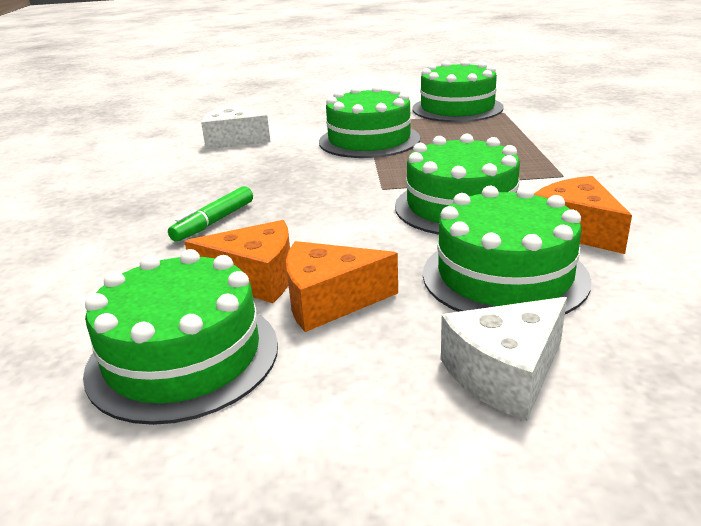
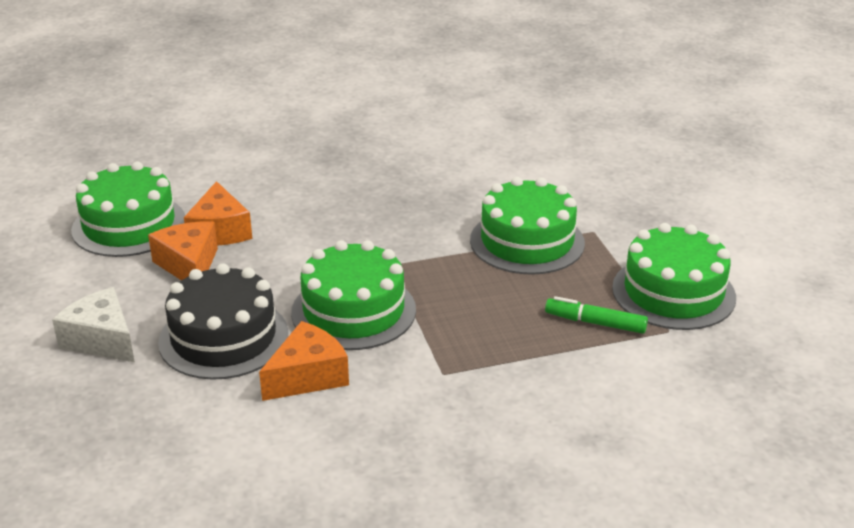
camera: 75 degrees right, 5 degrees up
green marker [168,186,253,242] -> green marker moved to [545,296,648,334]
white cheese [201,106,271,149] -> none
green cake [423,186,591,314] -> black cake [158,263,288,380]

